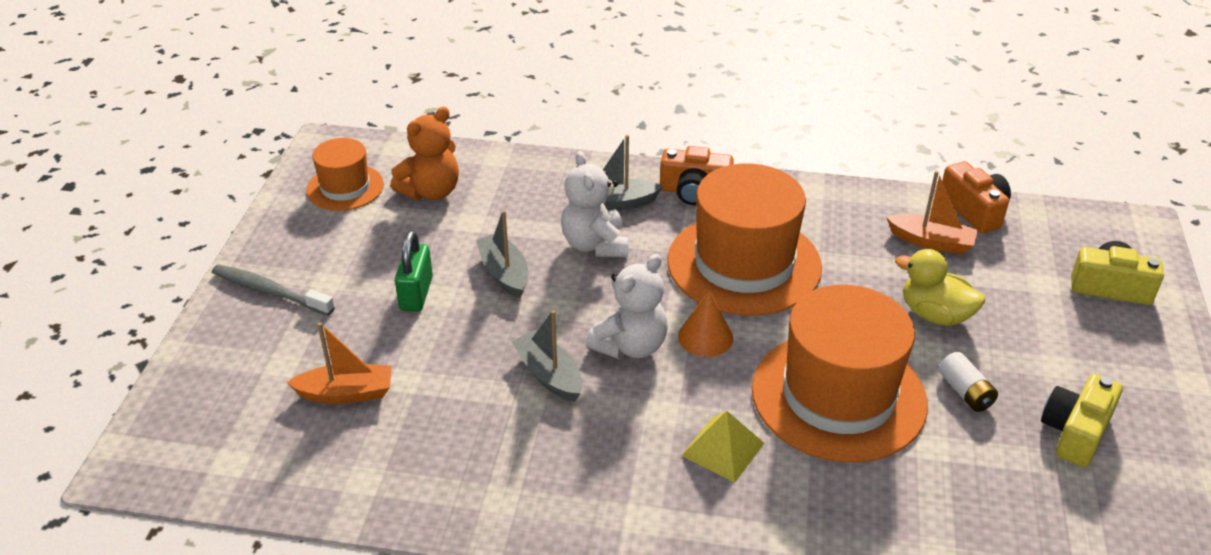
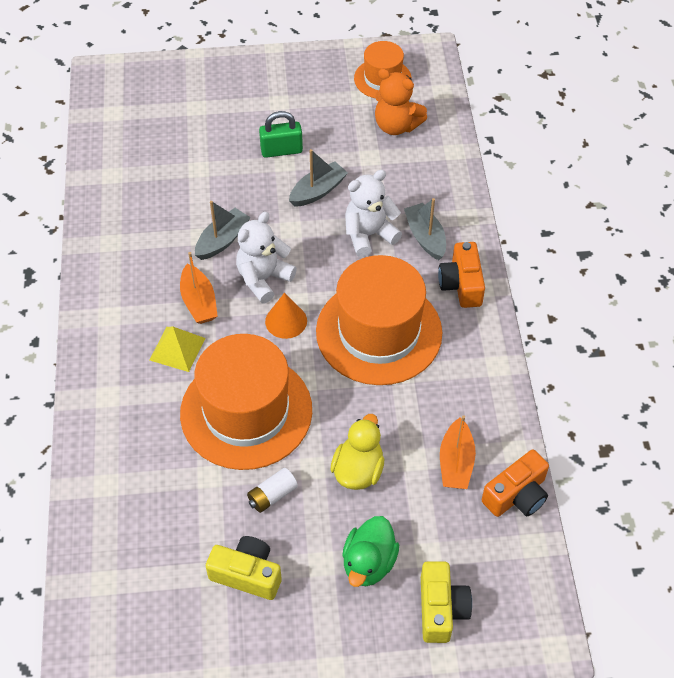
camera: 75 degrees right, 15 degrees up
grey toothbrush [212,264,335,316] -> none
orange boat [287,322,392,404] -> orange boat moved to [180,252,218,324]
white teddy bear [586,254,668,359] -> white teddy bear turned 105 degrees clockwise [236,212,297,303]
none -> green duck [342,516,399,587]

